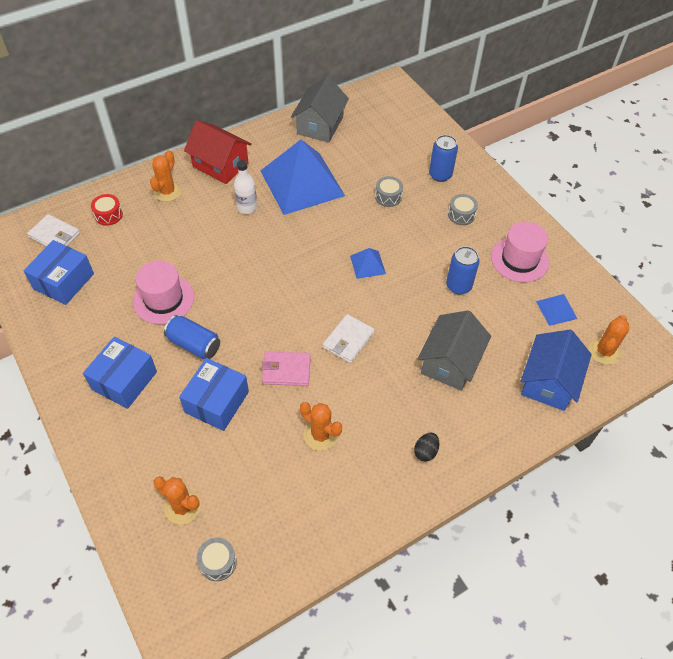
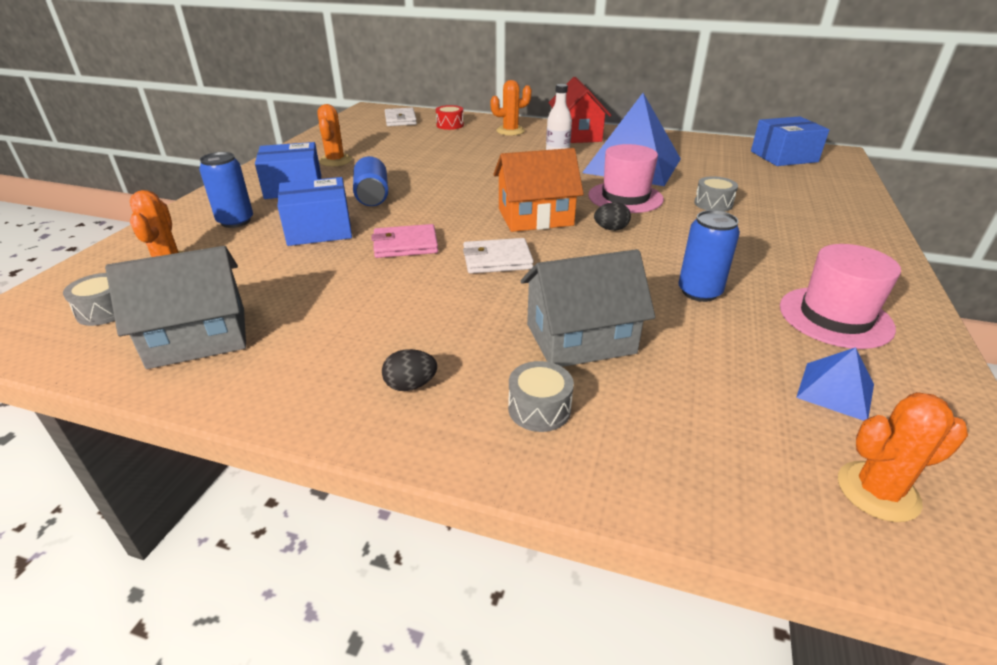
camera: 50 degrees right, 20 degrees down
blue box [23,240,94,305] -> blue box moved to [751,116,829,166]
pink hat [133,261,194,324] -> pink hat moved to [588,144,664,213]
pink wallet [262,352,311,386] -> pink wallet turned 60 degrees counterclockwise [372,224,438,258]
grey house [291,76,349,143] -> grey house moved to [105,246,246,369]
orange cactus [300,402,342,450] -> orange cactus moved to [317,104,352,167]
blue pyramid [350,248,386,279] -> black egg [594,202,631,230]
blue can [429,135,458,182] -> blue can moved to [199,152,253,228]
grey drum [448,194,478,225] -> grey drum moved to [508,361,574,432]
blue house [521,330,592,411] -> none
none -> orange house [493,148,584,232]

